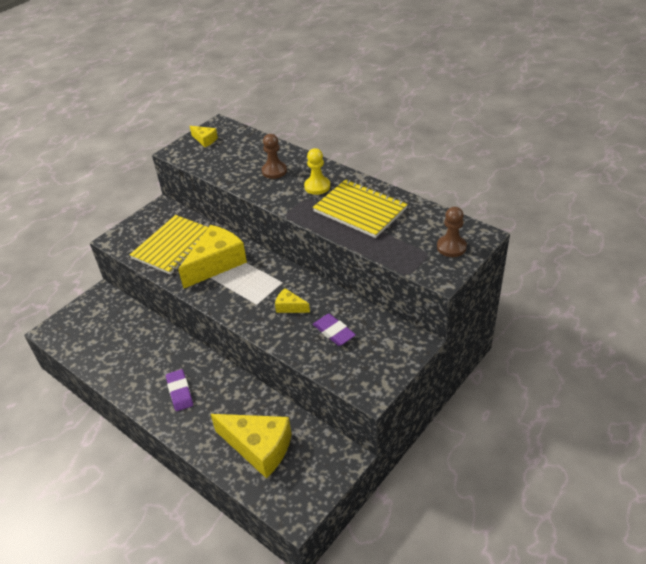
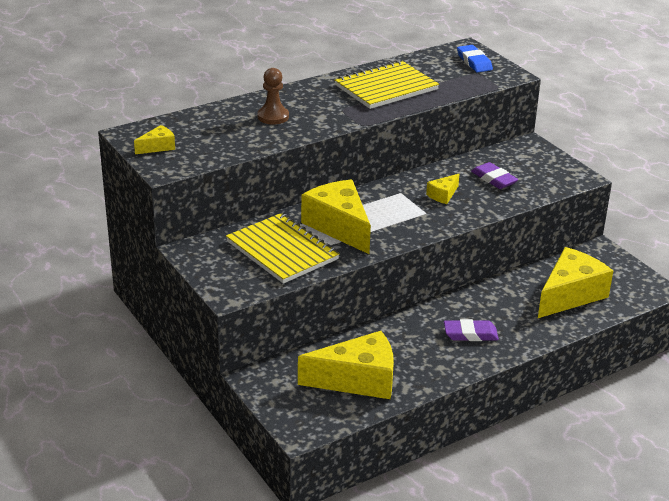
camera: 75 degrees left, 10 degrees down
yellow pawn [304,148,330,195] -> none
purple eraser [313,314,356,346] -> purple eraser turned 75 degrees clockwise [471,162,519,189]
brown pawn [437,207,467,257] -> blue eraser [457,45,493,72]
none -> yellow cheese [298,331,394,399]

